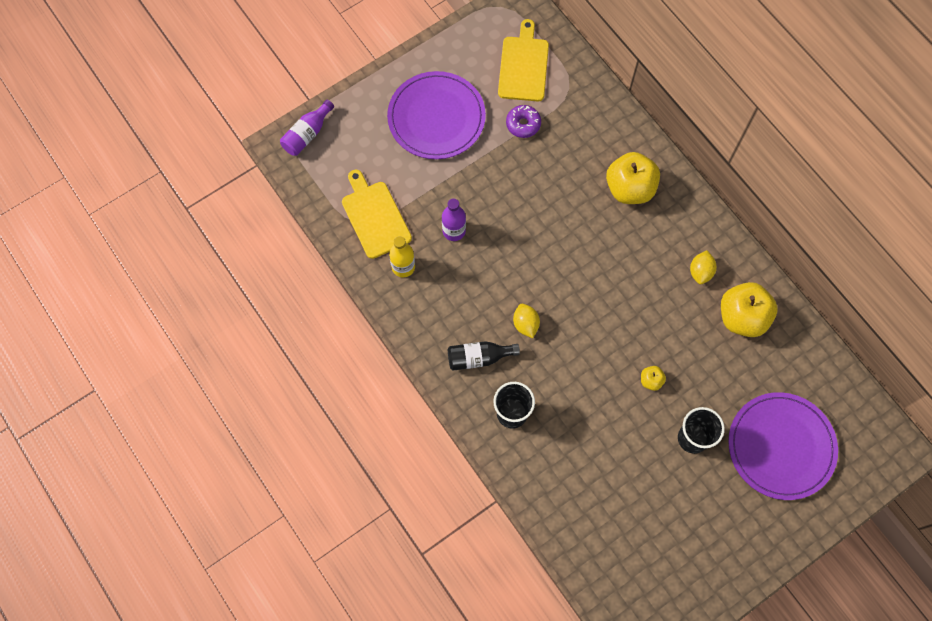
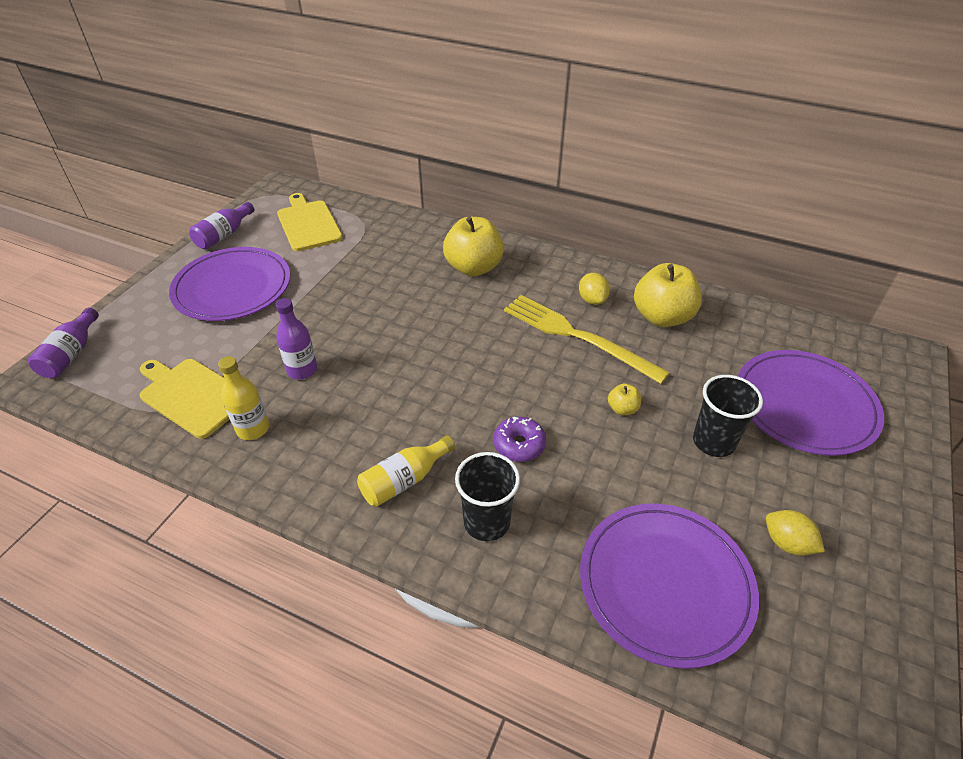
camera: 30 degrees left, 25 degrees down
black bottle [448,341,520,371] -> yellow bottle [357,435,455,507]
purple donut [506,105,541,138] -> purple donut moved to [493,417,546,462]
yellow lemon [513,304,540,338] -> yellow lemon moved to [766,510,825,556]
none -> purple bottle [189,202,254,249]
none -> yellow fork [504,295,670,384]
none -> purple plate [580,503,759,669]

